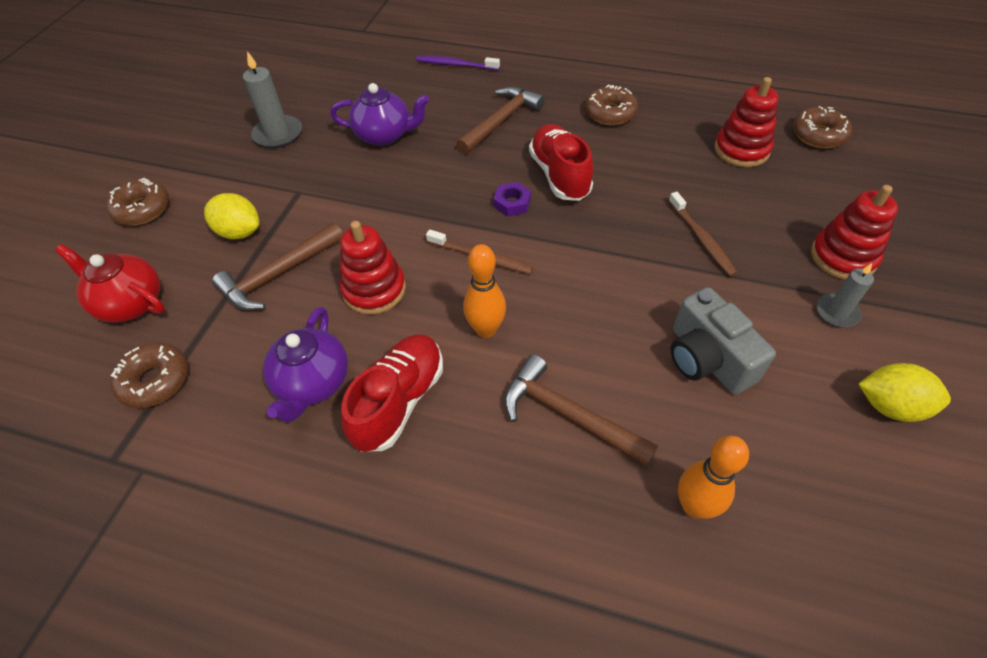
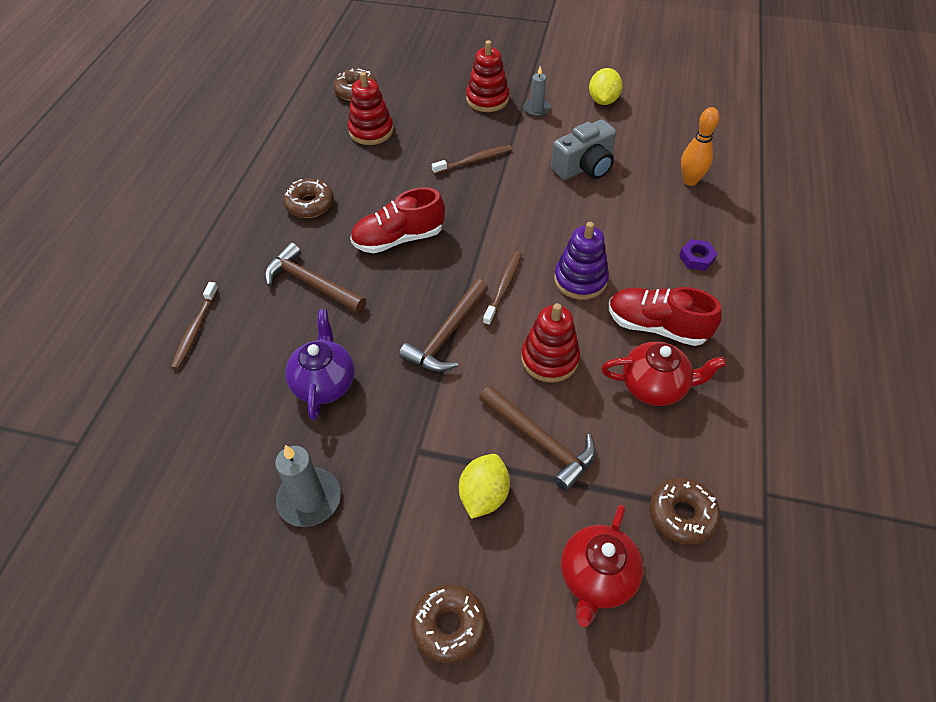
camera: 95 degrees left, 0 degrees up
purple teapot [263,307,348,422] -> red teapot [601,341,726,406]
purple toothbrush [416,56,500,70] -> brown toothbrush [171,282,218,370]
orange bowling pin [463,244,506,338] -> purple stacking toy [554,222,609,300]
purple nut [493,182,531,217] -> purple nut moved to [679,239,718,271]
brown hammer [504,354,658,466] -> brown hammer moved to [399,279,488,372]

